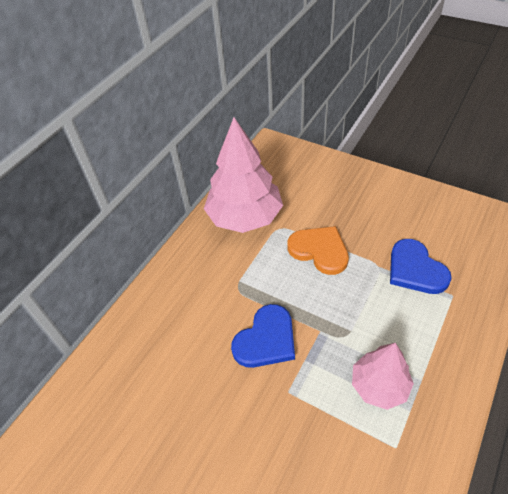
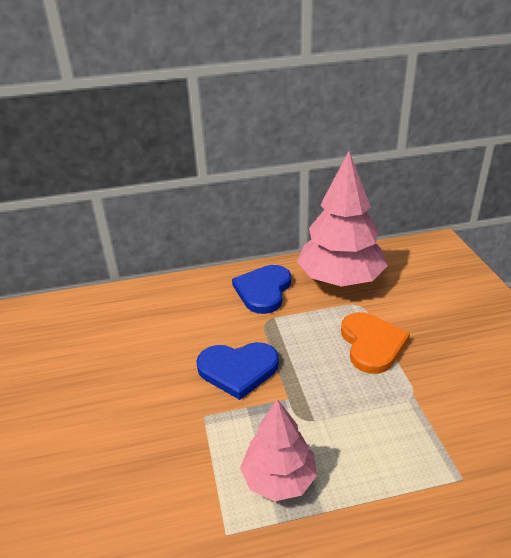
camera: 45 degrees right, 15 degrees down
blue heart [390,239,452,294] -> blue heart moved to [232,265,291,314]

